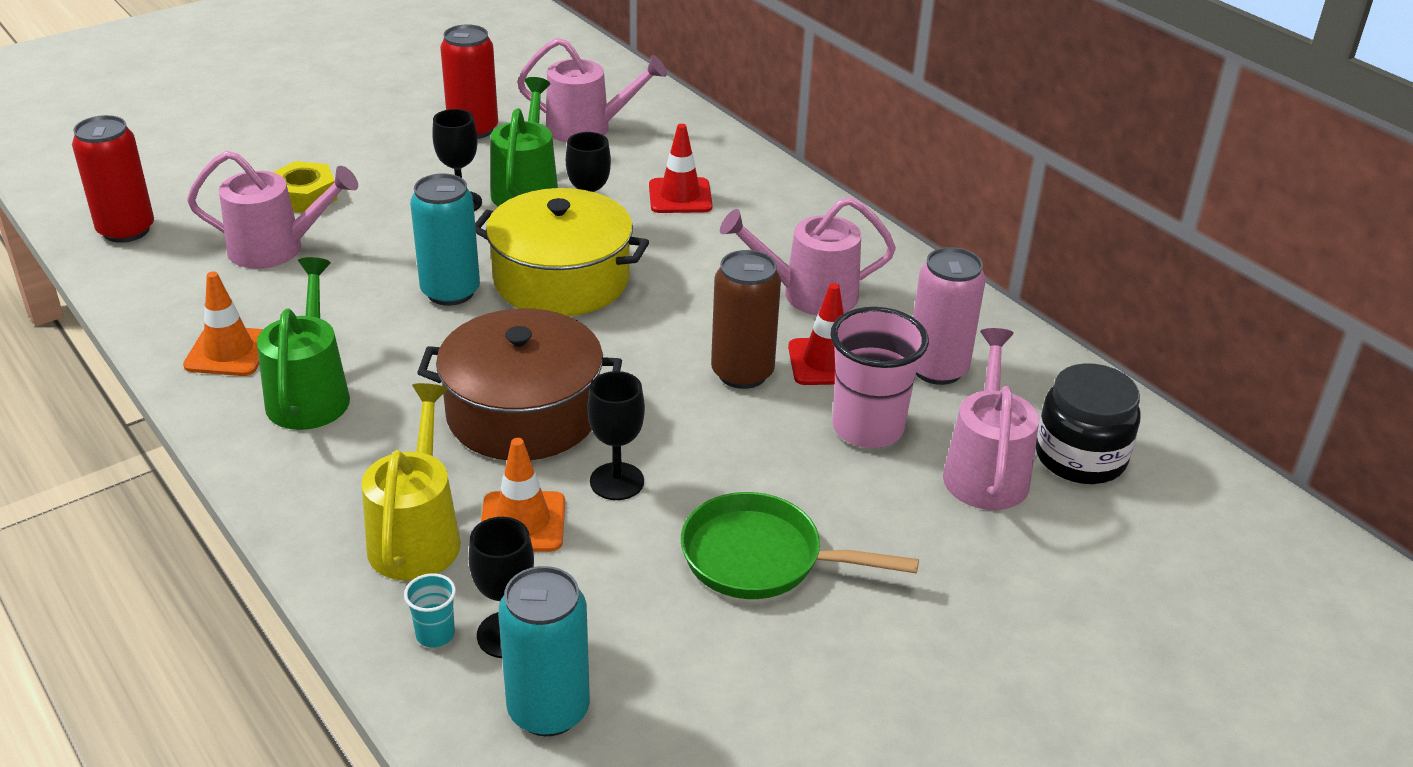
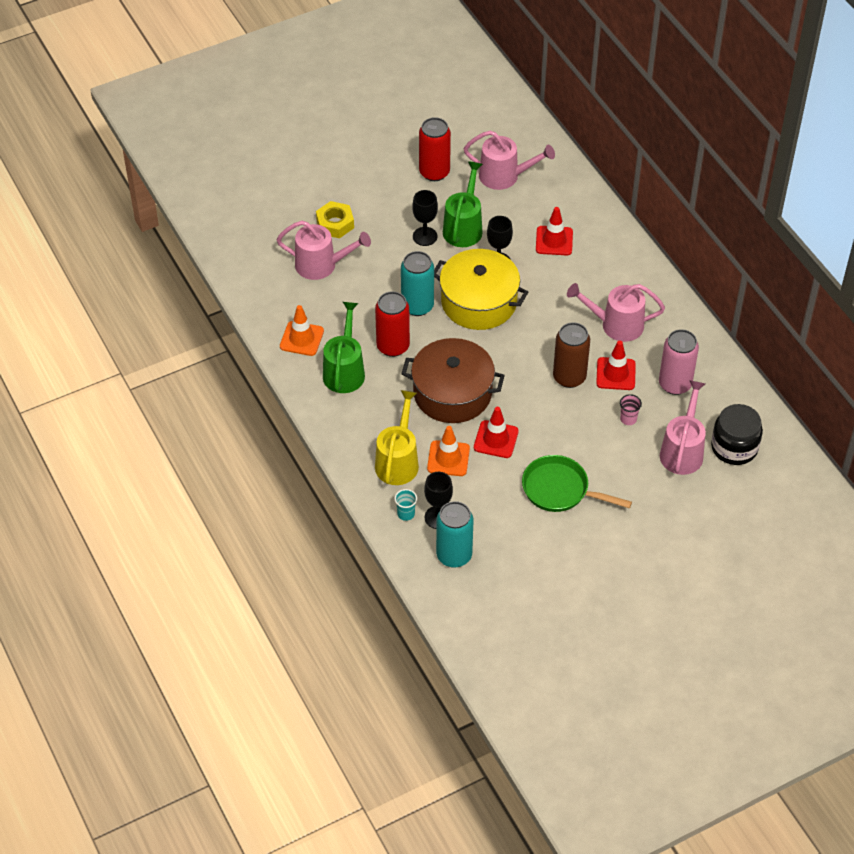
camera: 10 degrees right, 15 degrees up
red can [72,115,154,243] -> red can moved to [375,291,410,357]
black goblet [587,371,645,500] -> red traffic cone [474,407,519,458]
pink cup [830,307,929,448] -> pink cup [620,394,642,425], size x0.45

